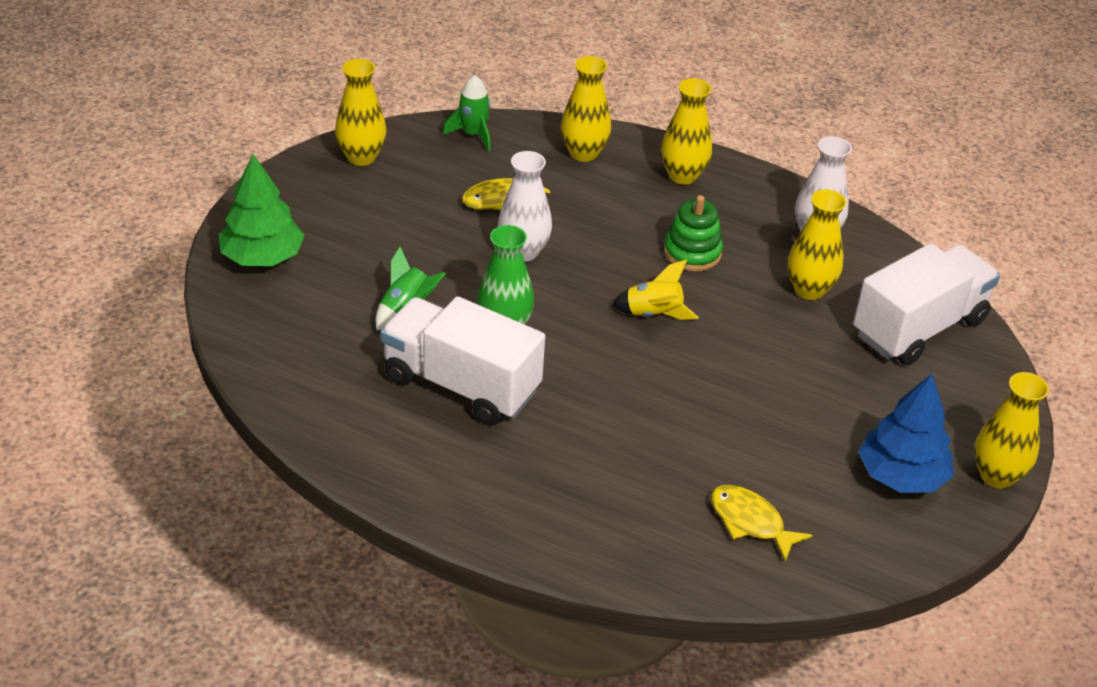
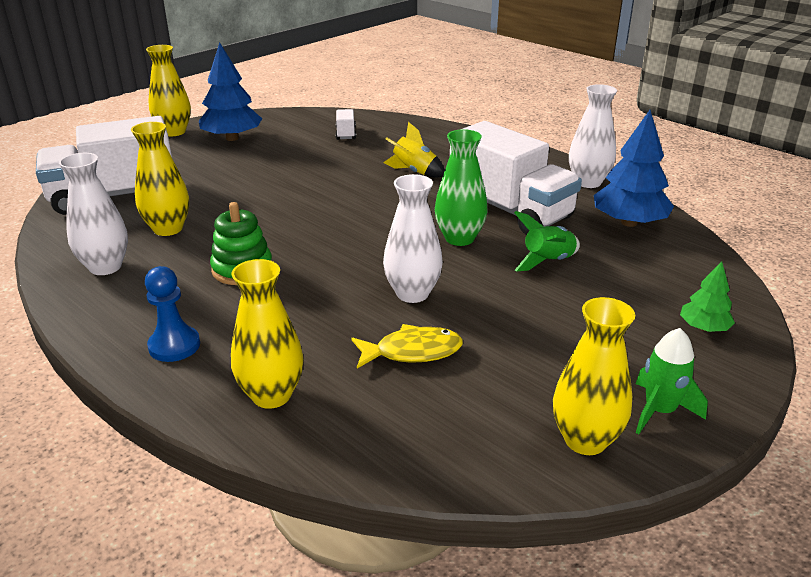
camera: 160 degrees left, 10 degrees down
green tree [219,154,304,266] -> green tree [680,261,735,332], size x0.54
green rocket [443,75,491,151] -> green rocket moved to [636,328,708,434]
yellow rocket [612,260,699,320] -> yellow rocket moved to [383,122,445,178]
yellow vase [661,78,712,184] -> blue pawn [145,266,200,362]
yellow fish [711,485,812,562] -> white truck [336,109,356,140]
none -> white vase [569,84,617,188]
none -> blue tree [594,110,674,227]

